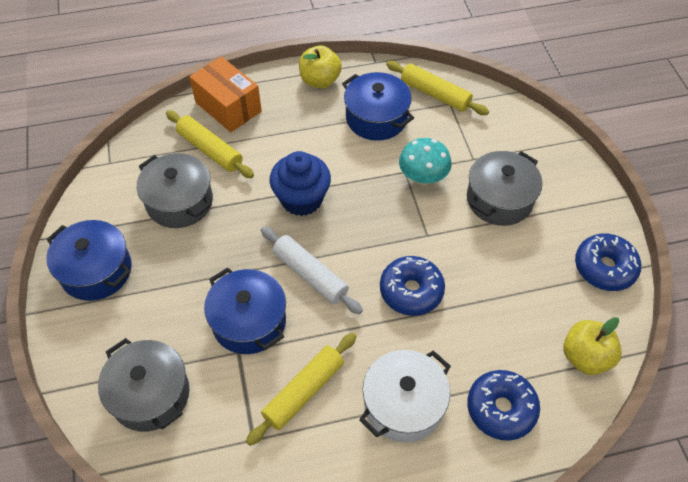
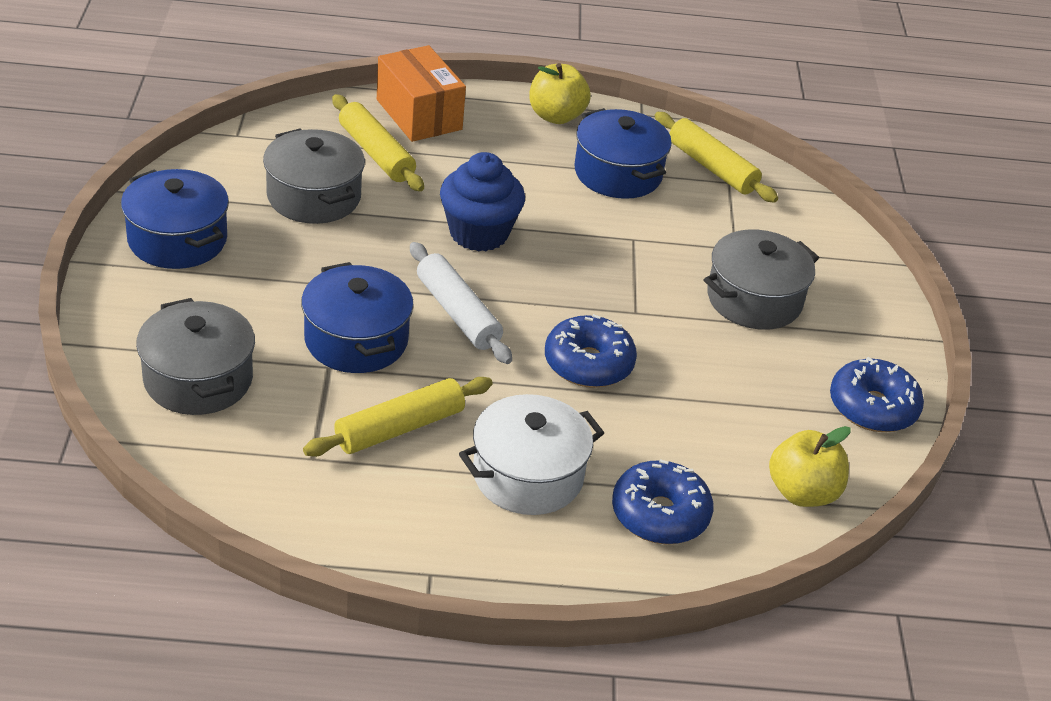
camera: 10 degrees right, 15 degrees down
turquoise mushroom [399,138,452,186] -> none

